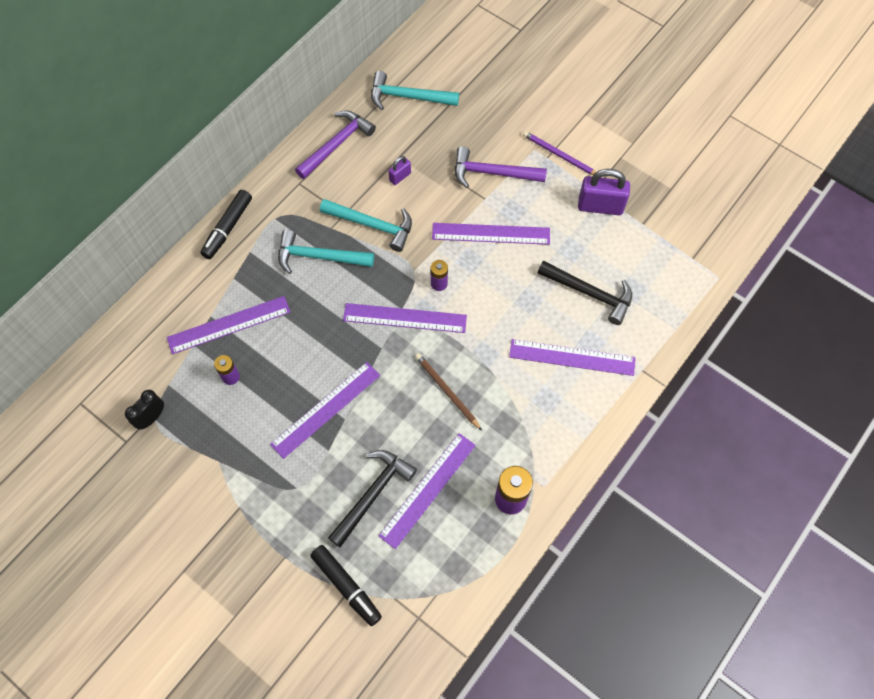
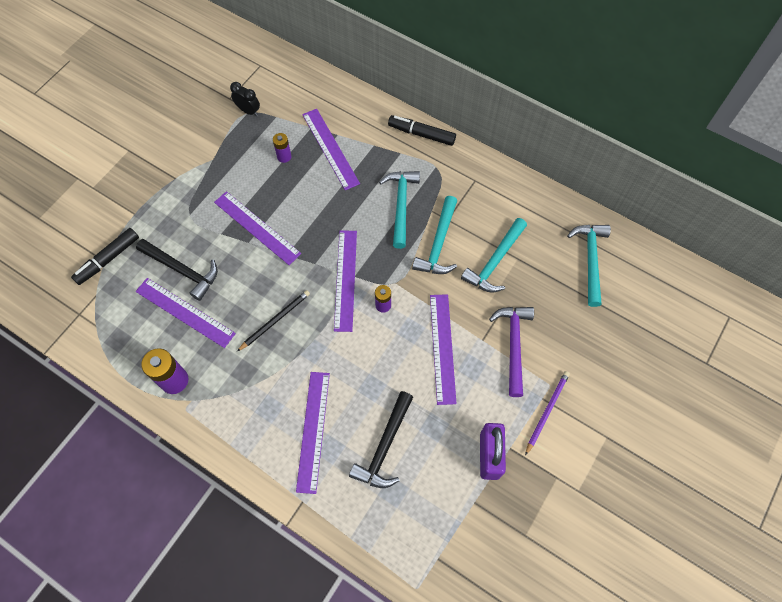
camera: 85 degrees right, 0 degrees up
purple hammer [295,111,376,179] -> none
purple padlock [388,156,411,185] -> turquoise hammer [461,218,527,293]
brown pencil [415,353,482,431] -> black pencil [237,290,310,351]

